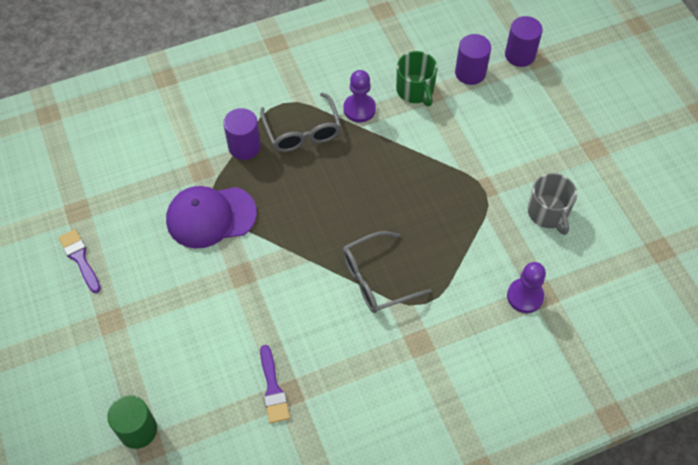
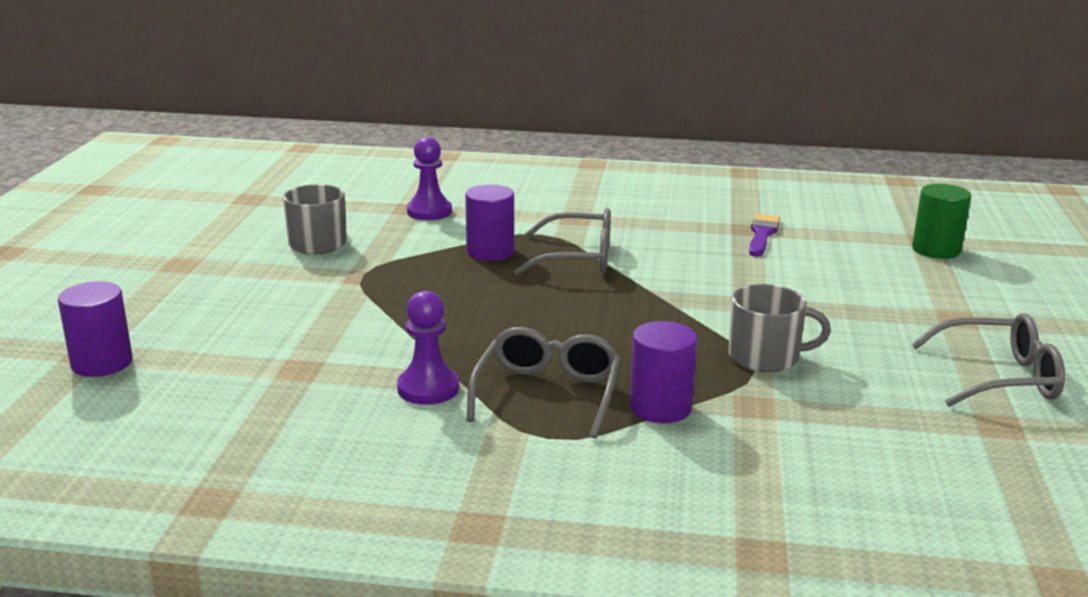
camera: 150 degrees left, 35 degrees down
purple brush [58,229,101,293] -> grey glasses [912,313,1065,407]
purple cap [166,186,257,248] -> grey mug [728,284,831,372]
green mug [396,51,438,106] -> none
purple cylinder [455,34,491,85] -> purple cylinder moved to [465,184,514,261]

